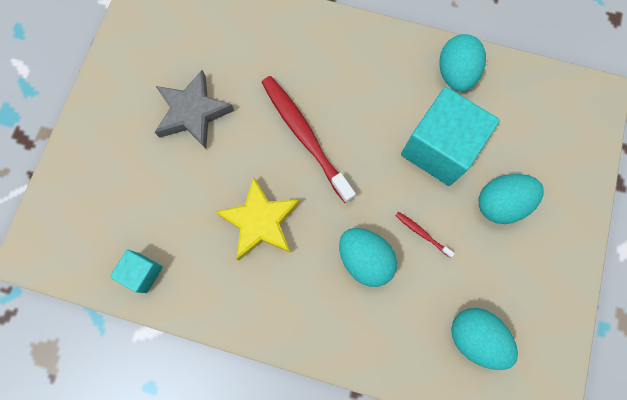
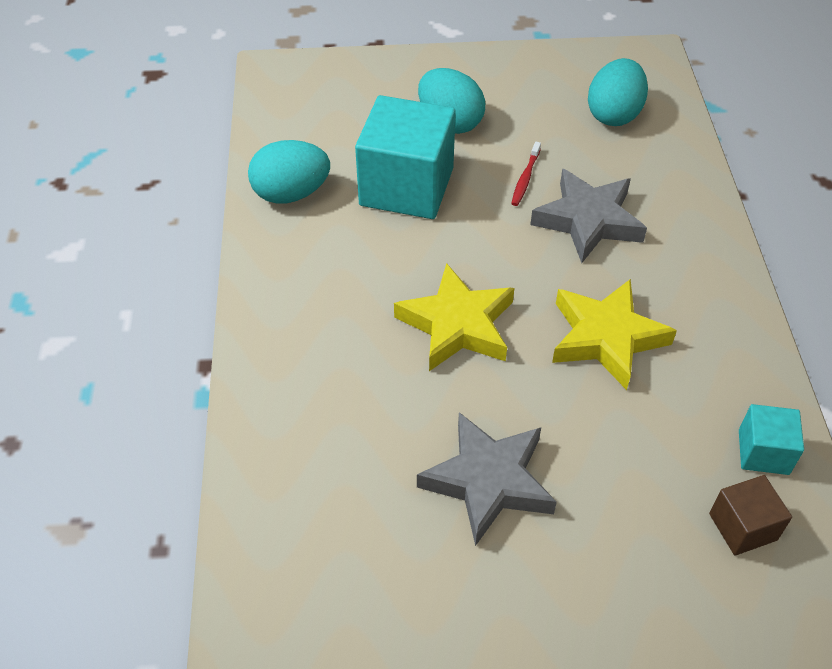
camera: 110 degrees left, 25 degrees down
red toothbrush [262,76,356,203] -> yellow star [394,263,514,371]
turquoise egg [339,228,397,287] -> grey star [530,169,647,263]
none -> brown cube [709,475,792,555]

